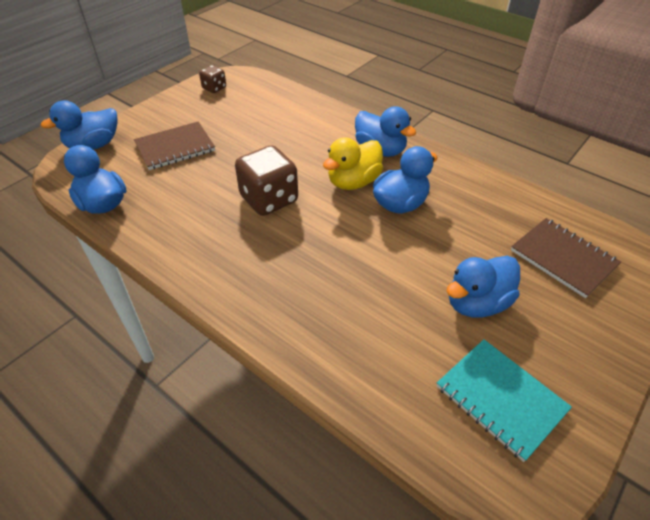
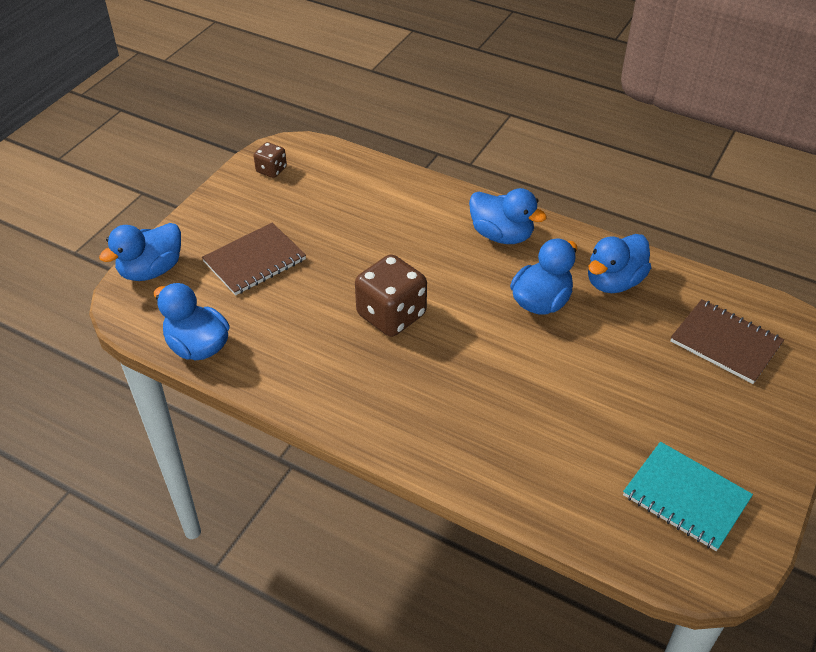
camera: 10 degrees left, 0 degrees up
yellow duck [323,137,383,190] -> none
blue duck [447,256,520,318] -> blue duck moved to [588,234,651,293]

